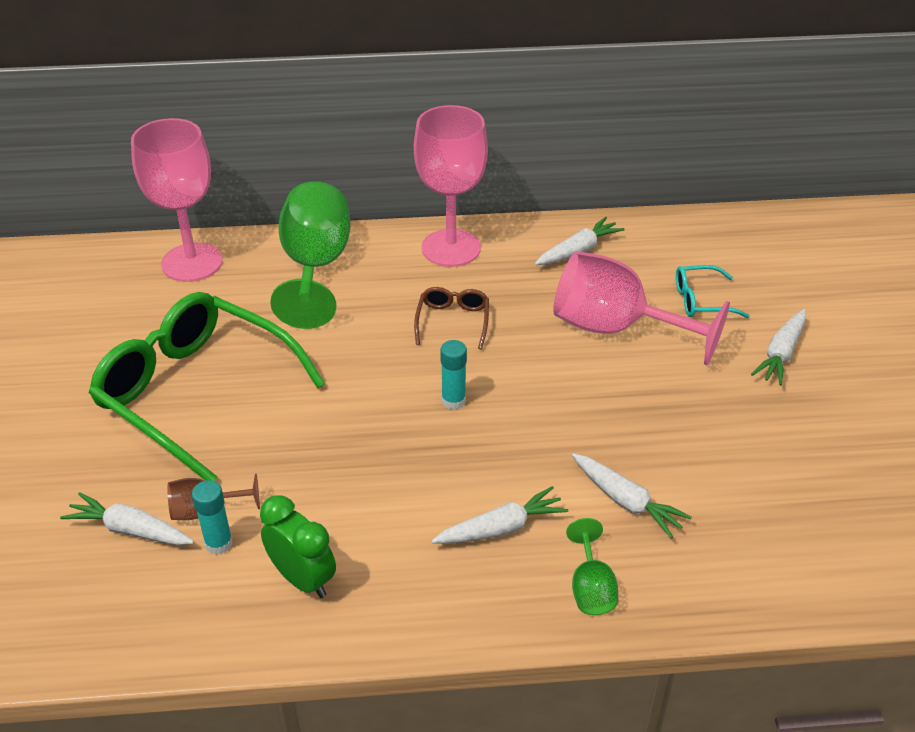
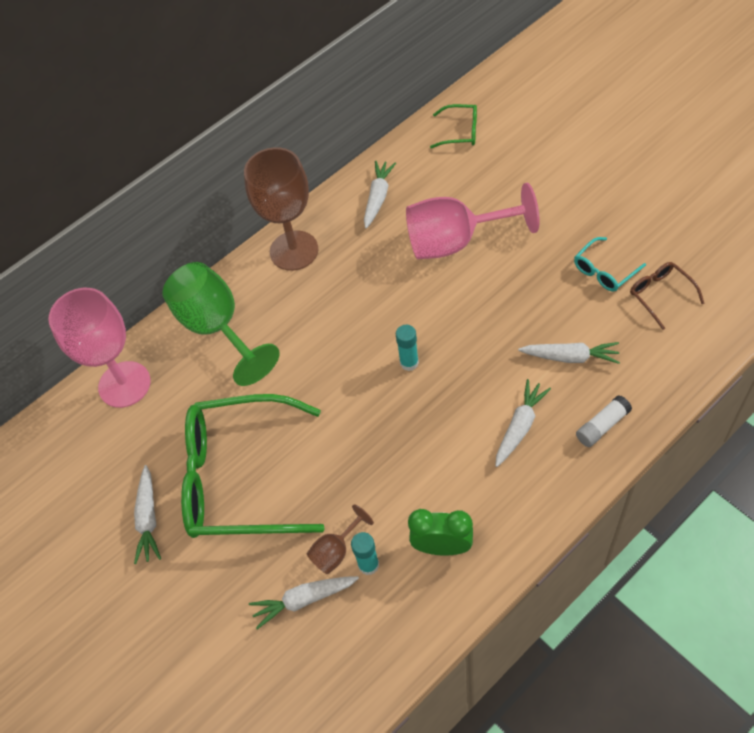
camera: 30 degrees left, 15 degrees up
pink goblet [414,105,488,267] -> brown goblet [244,147,318,271]
brown glasses [414,287,489,350] -> brown glasses moved to [630,262,705,330]
green goblet [566,518,618,615] -> white glue stick [576,395,632,447]
turquoise glasses [676,265,750,318] -> turquoise glasses moved to [574,237,646,292]
white carrot [751,309,806,386] -> white carrot moved to [134,465,161,564]
none -> green glasses [430,104,477,149]

